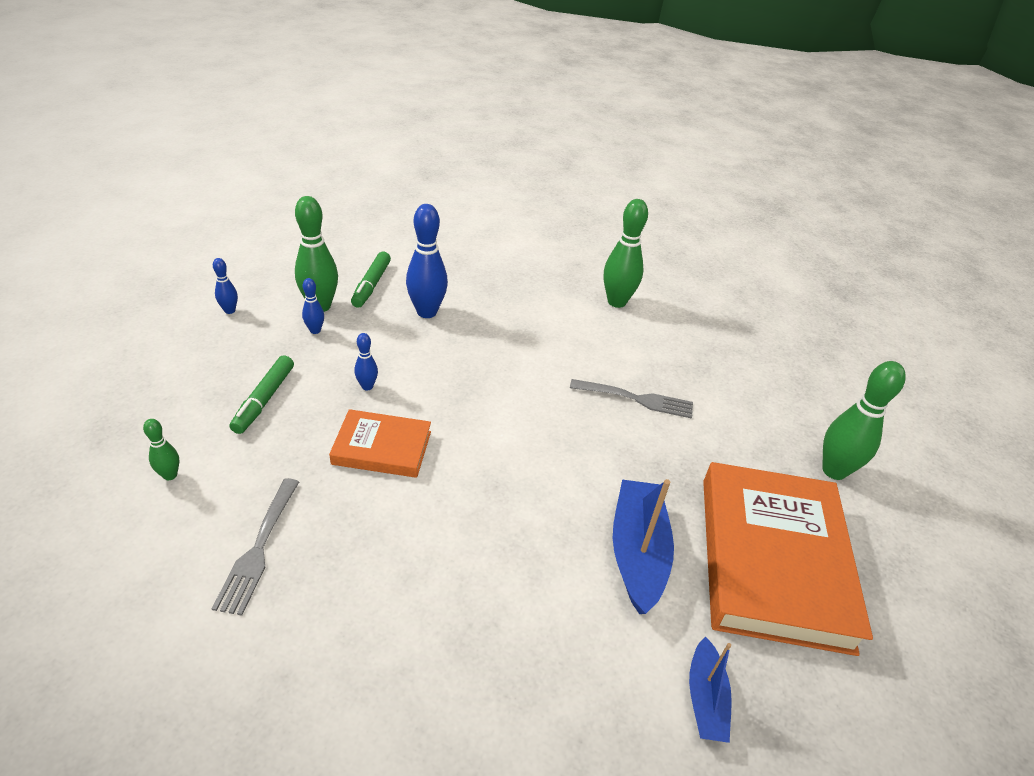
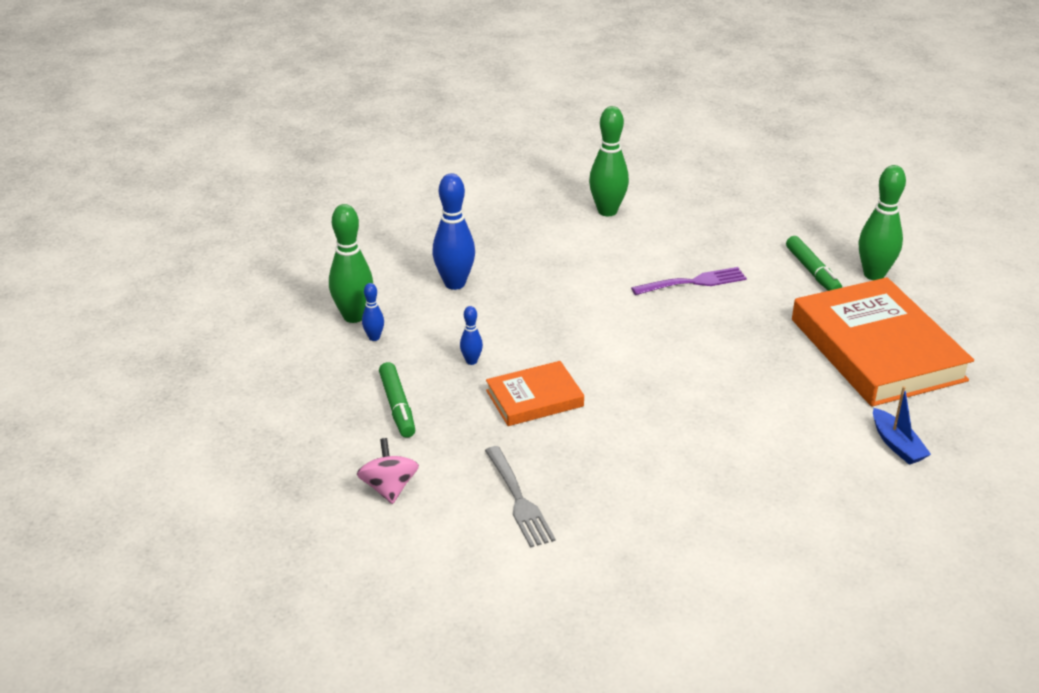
camera: 25 degrees left, 5 degrees down
green bowling pin [143,419,179,480] -> pink spinning top [357,438,419,504]
blue bowling pin [213,258,238,314] -> none
green marker [351,252,391,308] -> green marker moved to [786,236,842,291]
grey fork [570,379,693,419] -> purple fork [631,267,747,295]
blue boat [613,479,674,614] -> none

